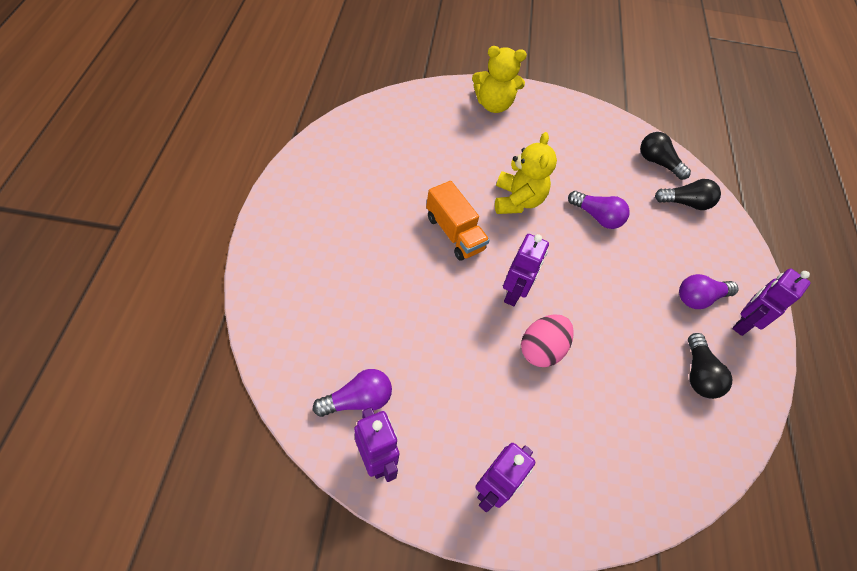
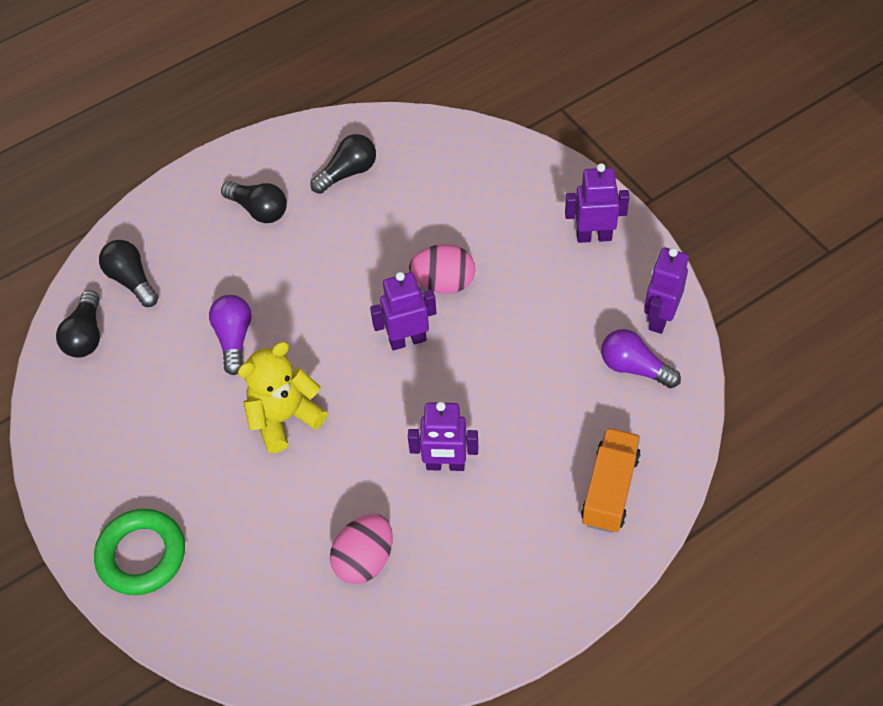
camera: 120 degrees left, 0 degrees up
orange truck [426,181,489,261] -> orange truck moved to [581,428,641,533]
yellow teddy bear [472,46,527,113] -> green ring [94,509,185,595]
purple light bulb [679,274,738,309] -> black light bulb [221,181,287,223]
purple robot [732,268,811,336] -> purple robot moved to [408,402,478,471]
none -> pink egg [330,514,393,584]

